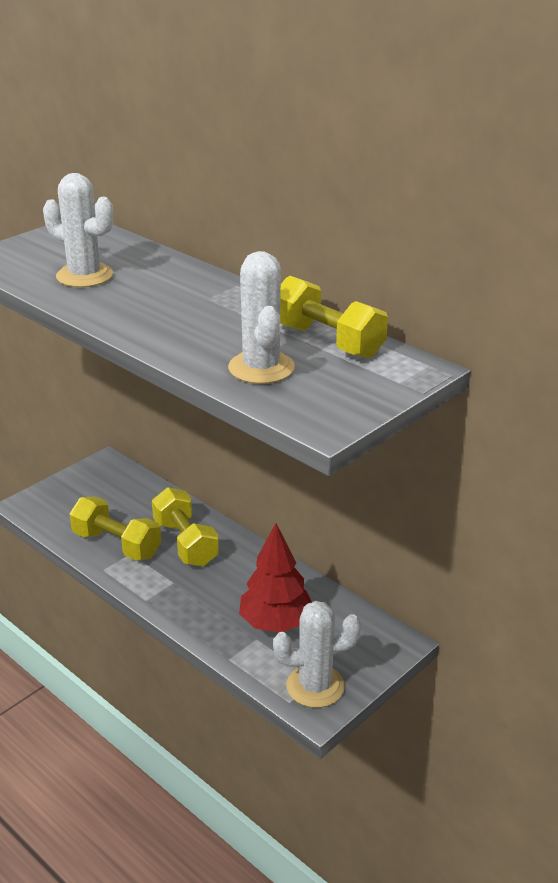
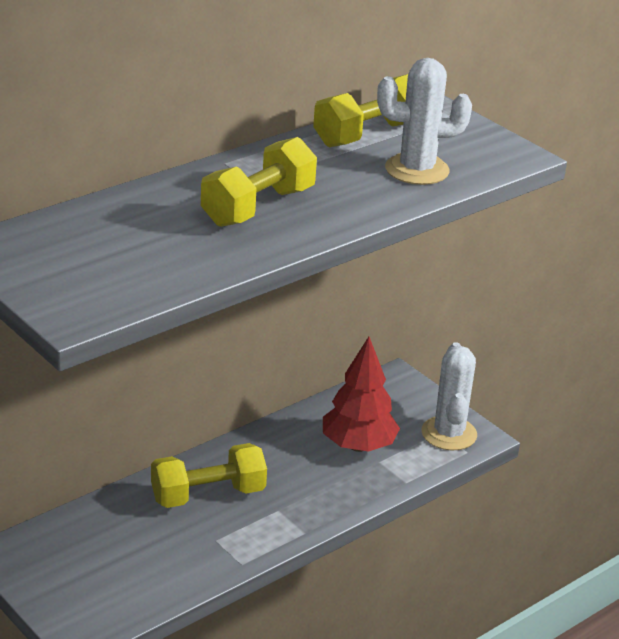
camera: 85 degrees left, 0 degrees up
white cactus [43,173,113,287] -> none
yellow dumbbell [70,496,161,561] -> yellow dumbbell moved to [201,137,317,227]

